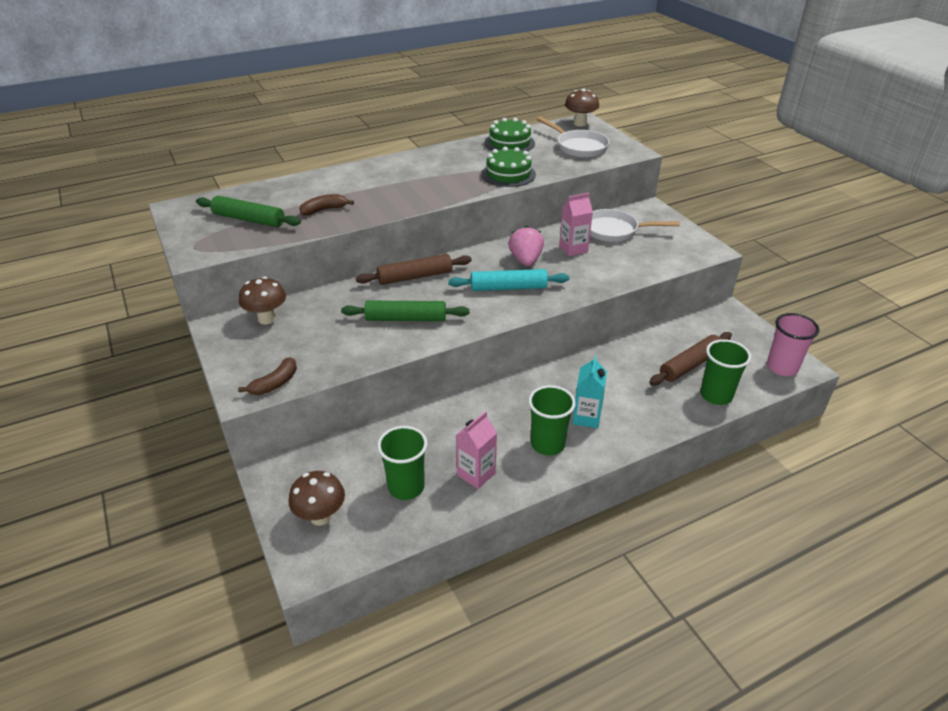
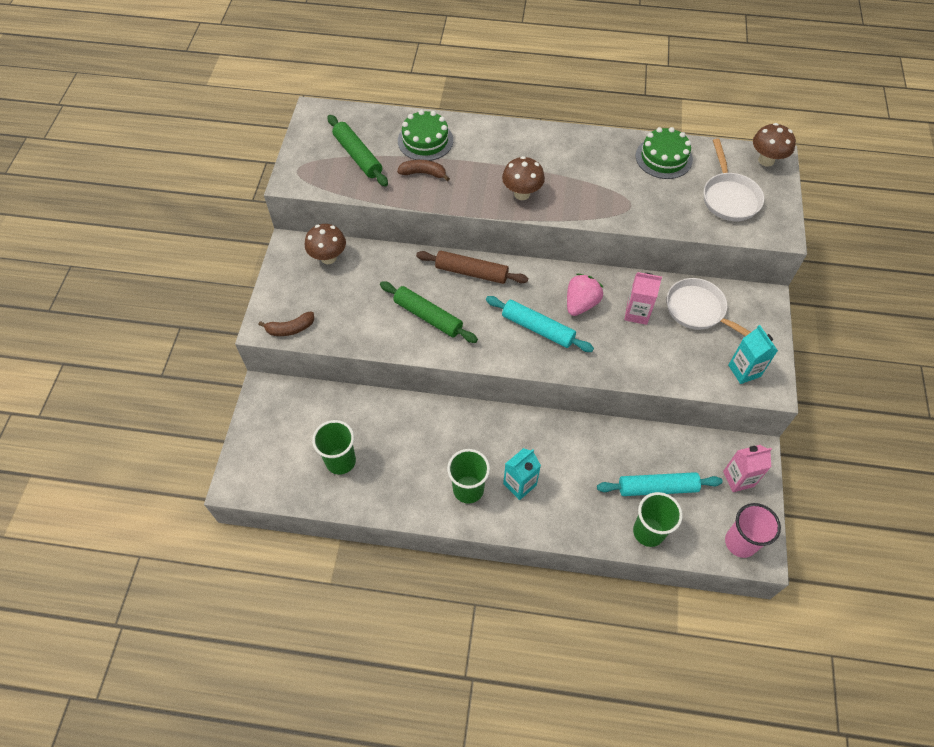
camera: 35 degrees right, 20 degrees up
brown mushroom [289,471,345,526] -> brown mushroom moved to [502,156,545,200]
pink carton [456,411,497,489] -> pink carton moved to [723,445,772,492]
green cake [482,147,536,187] -> green cake moved to [398,110,453,161]
brown rolling pin [649,332,732,385] -> turquoise rolling pin [597,472,723,496]
none -> turquoise carton [728,325,778,384]

